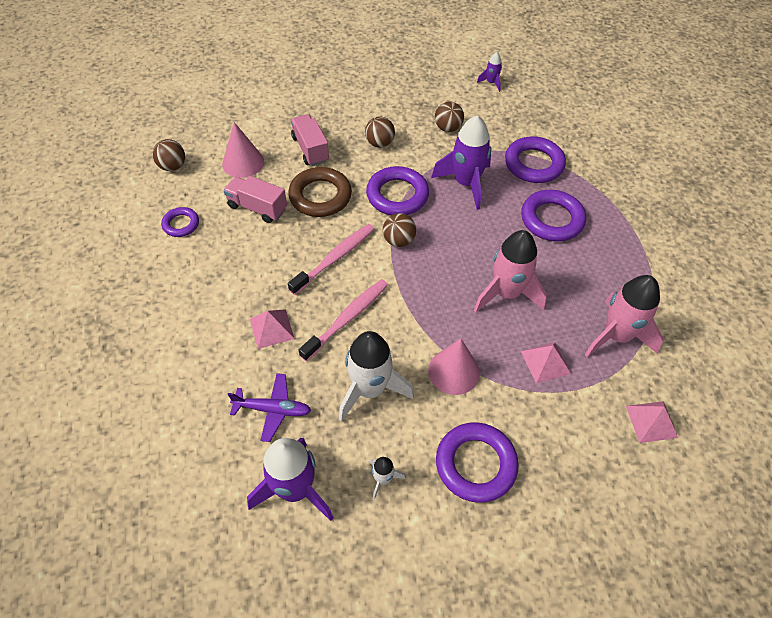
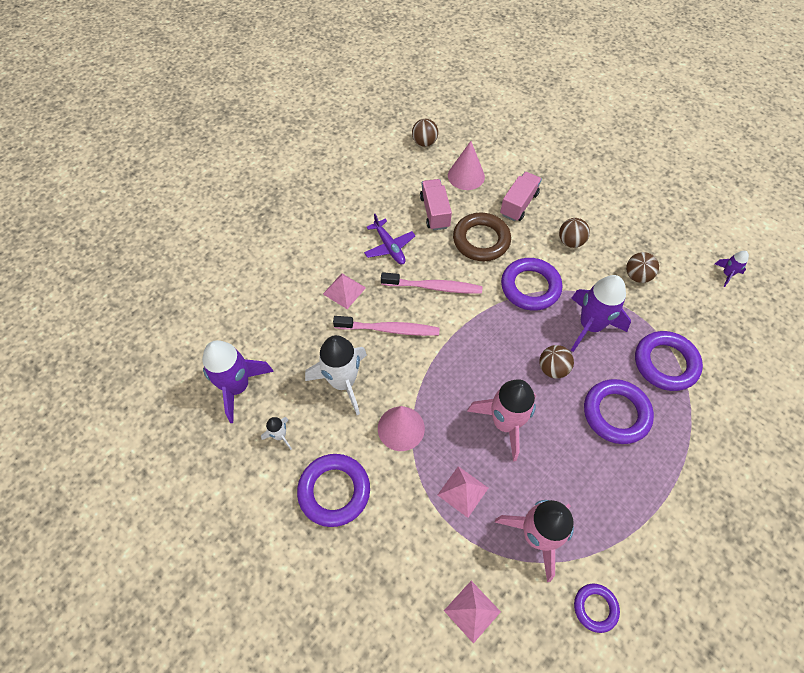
camera: 55 degrees right, 5 degrees up
purple ring [161,207,199,237] -> purple ring moved to [574,584,620,633]
purple plane [228,373,311,442] -> purple plane moved to [364,214,415,264]
brown ball [383,213,416,247] -> brown ball moved to [539,345,574,378]

